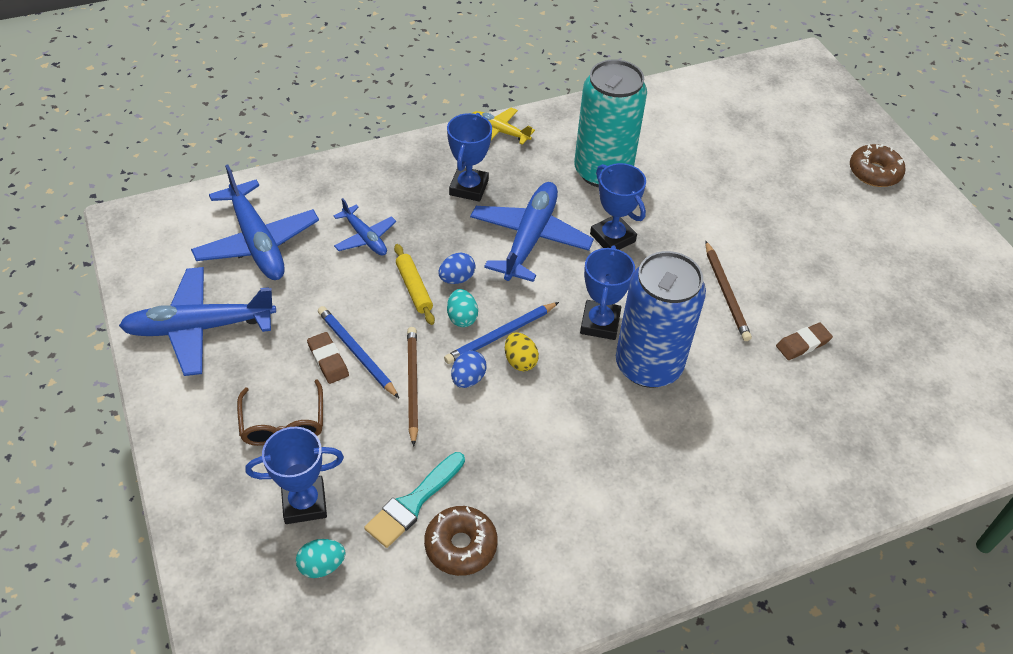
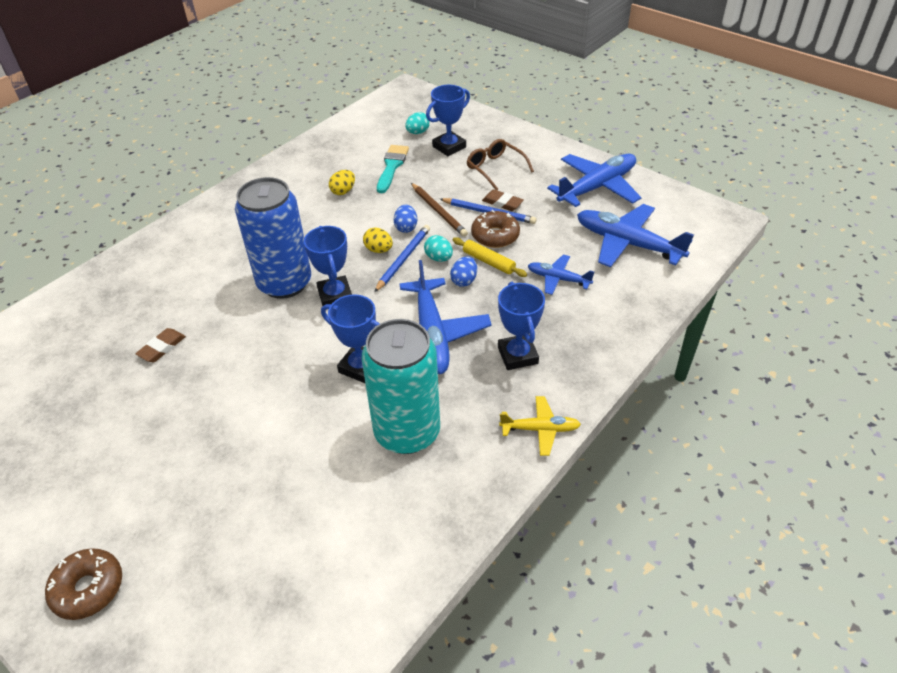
camera: 155 degrees right, 5 degrees down
brown donut [424,506,498,576] -> brown donut moved to [471,210,520,248]
brown pencil [705,241,752,341] -> none
none -> yellow egg [329,170,355,195]

